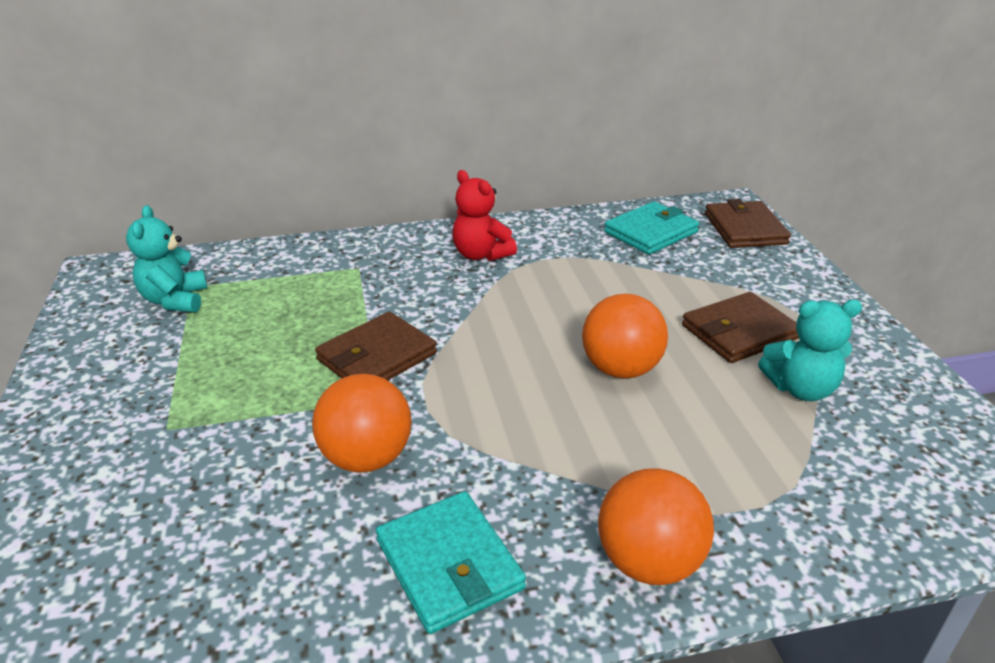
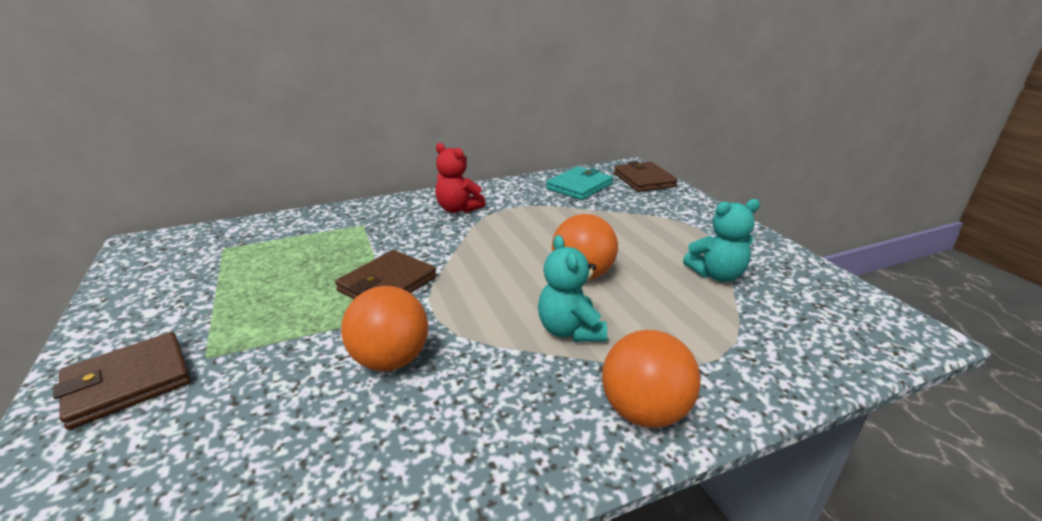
camera: 10 degrees left, 5 degrees down
turquoise teddy bear [126,205,207,312] -> turquoise teddy bear moved to [538,235,607,342]
turquoise wallet [376,491,526,634] -> none
brown wallet [682,292,799,363] -> brown wallet moved to [53,332,191,430]

